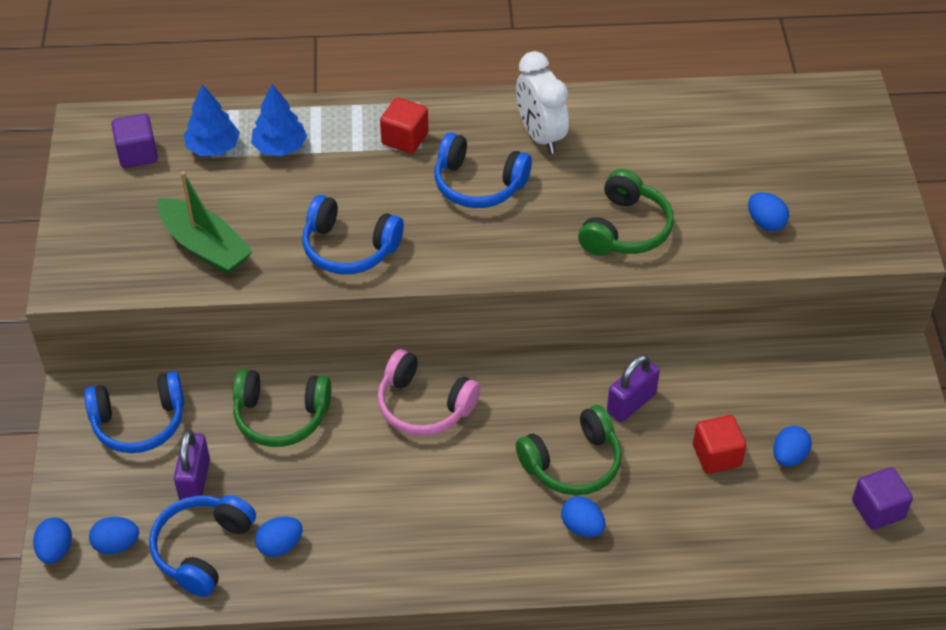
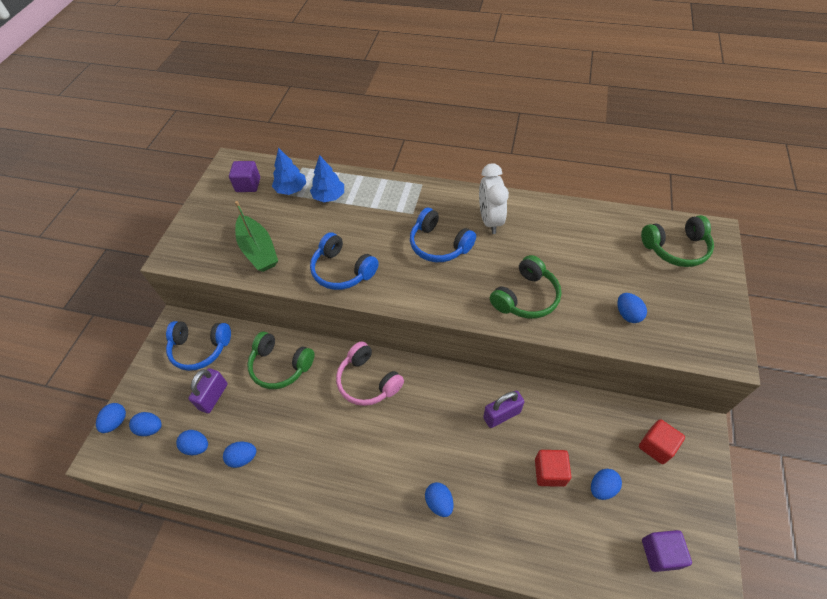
camera: 20 degrees right, 5 degrees up
blue headphones [149,495,256,597] -> blue egg [176,430,208,455]
red cube [380,97,429,154] -> red cube moved to [639,419,685,464]
green headphones [516,405,622,495] -> green headphones moved to [641,215,714,267]

